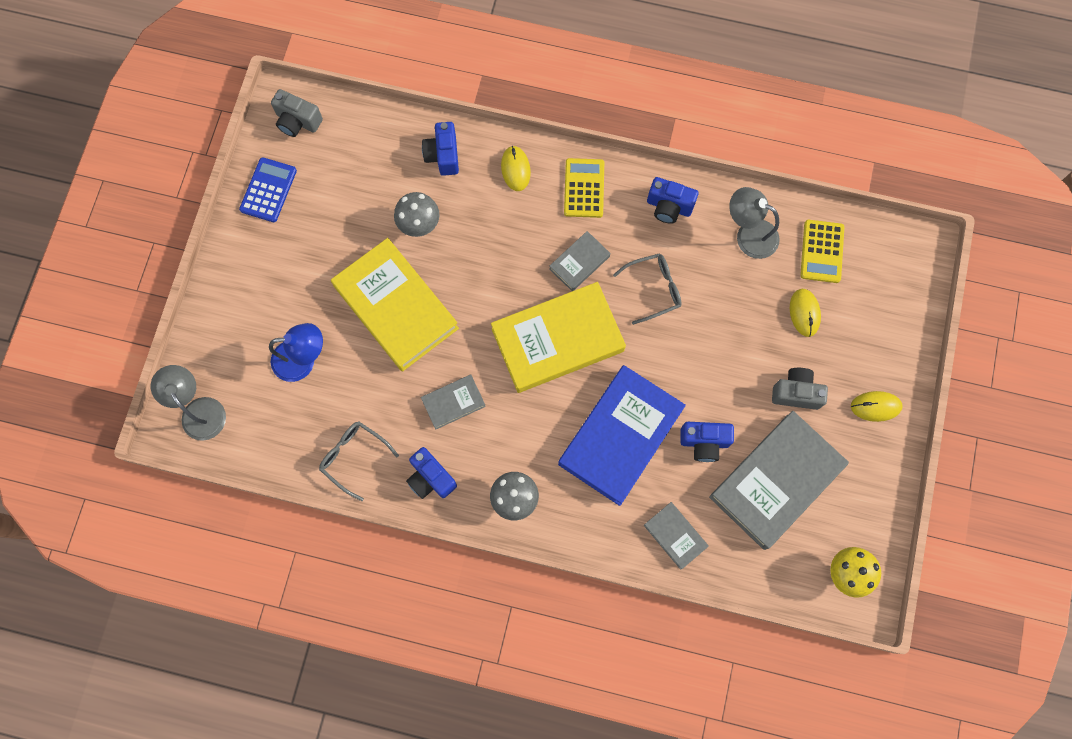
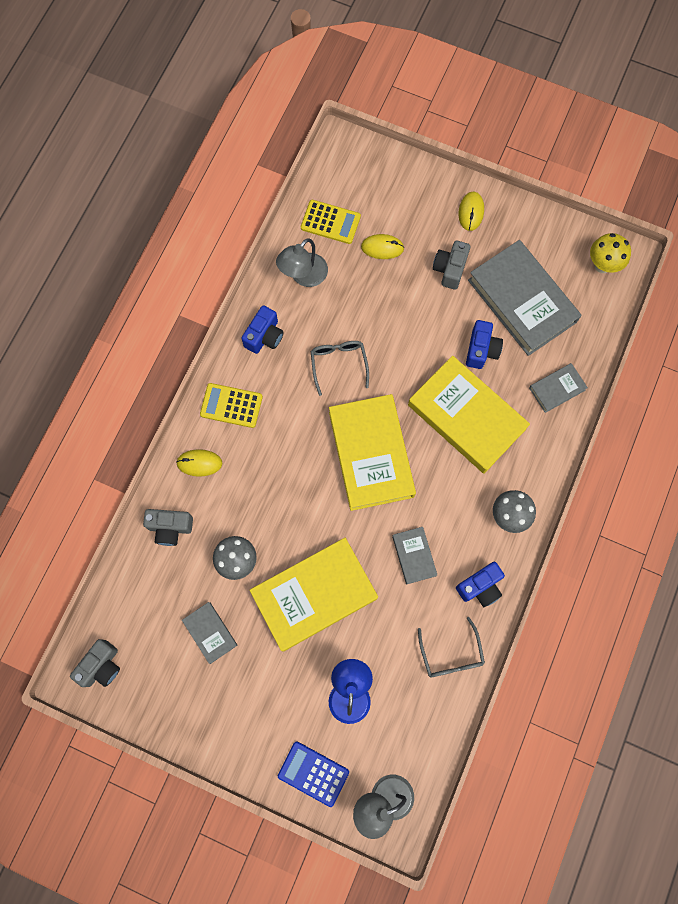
camera: 80 degrees left, 0 degrees up
blue calculator [239,157,297,222] -> blue calculator moved to [278,741,349,807]
grey glasses [319,422,399,501] -> grey glasses turned 60 degrees counterclockwise [418,617,485,677]
blue camera [422,122,459,176] -> grey camera [143,509,193,546]
grey book [549,231,610,291] -> grey book moved to [182,602,237,664]
blue book [558,365,686,506] -> yellow book [408,356,530,473]

